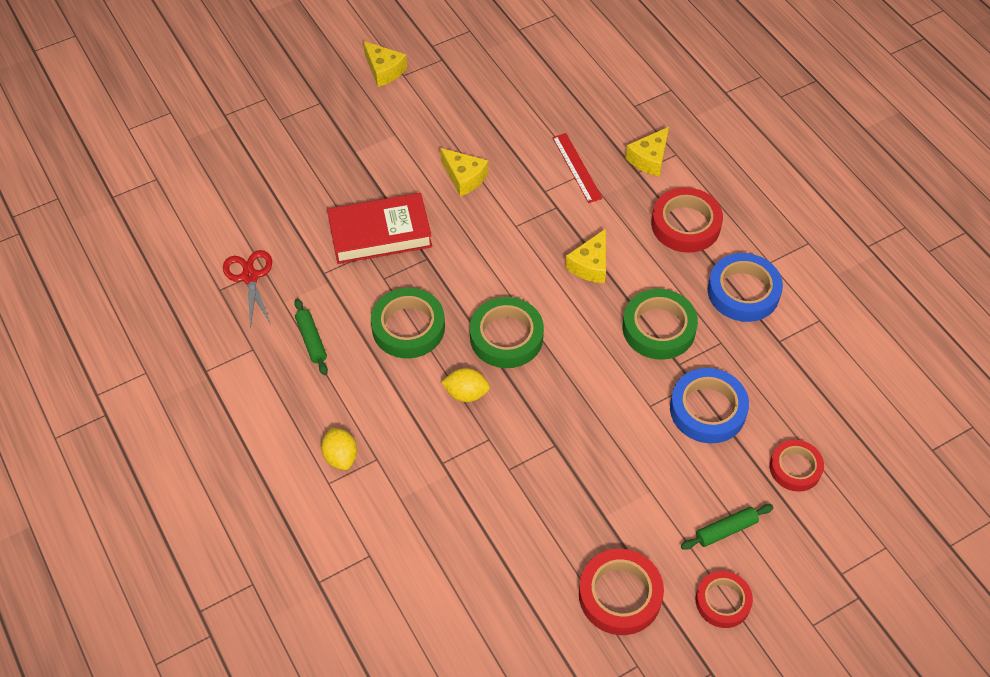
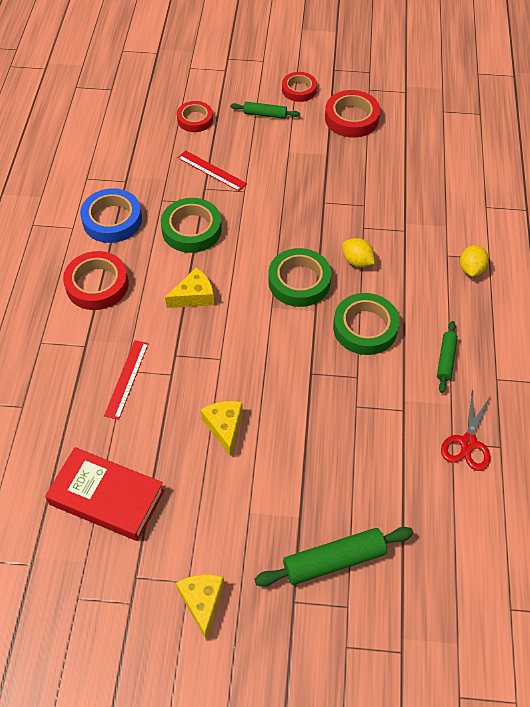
camera: 145 degrees left, 0 degrees up
red book [327,193,432,264] -> red book moved to [45,447,165,541]
yellow cheese [625,127,669,177] -> none
blue tape [670,368,749,443] -> red ruler [178,150,247,191]
none -> green rolling pin [254,527,414,587]

